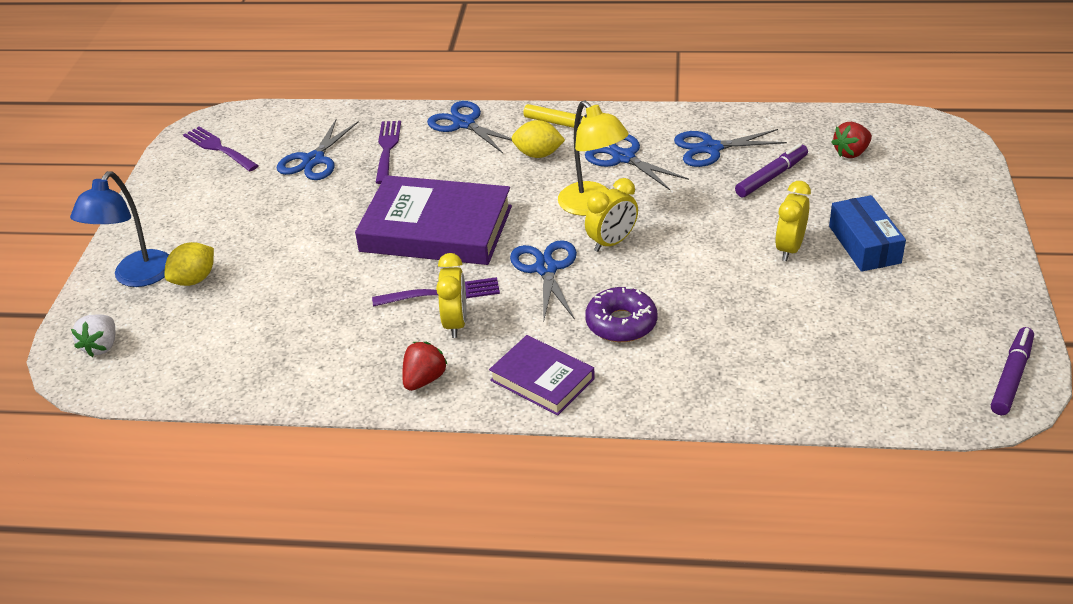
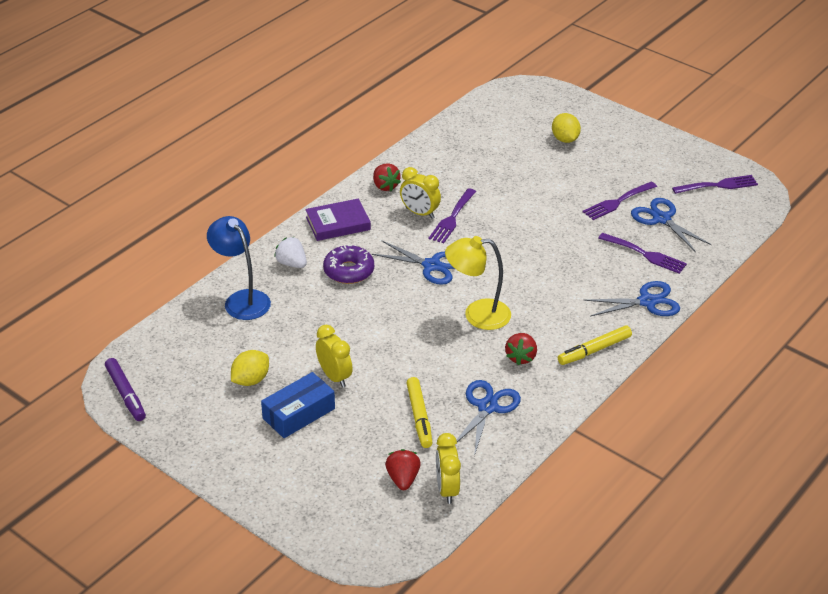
camera: 120 degrees right, 0 degrees up
blue lamp [70,171,169,287] -> blue lamp moved to [207,216,271,320]
white strawberry [71,314,115,357] -> white strawberry moved to [274,237,307,268]
purple book [355,175,512,265] -> none
yellow lemon [511,120,565,158] -> yellow lemon moved to [231,350,269,386]
blue scissors [585,135,689,191] -> red strawberry [505,333,537,365]
yellow clock [585,178,638,252] -> yellow clock moved to [436,433,461,504]
purple marker [735,144,808,197] -> yellow marker [406,377,433,448]
blue box [829,195,906,272] -> blue box turned 60 degrees counterclockwise [261,372,335,438]
none -> purple fork [583,182,657,220]

